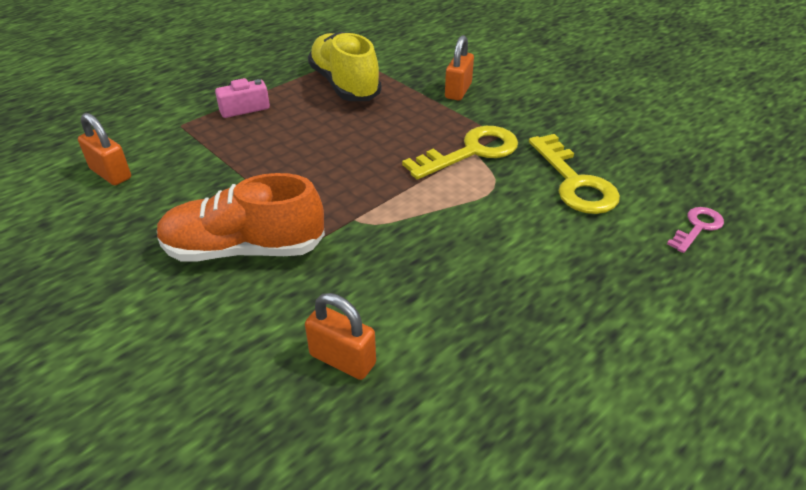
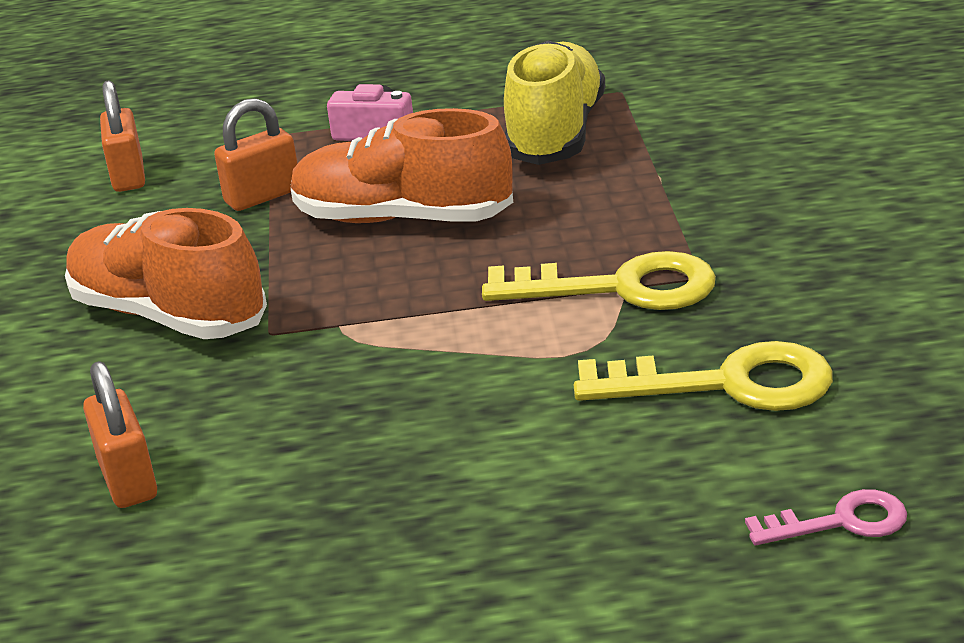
camera: 40 degrees right, 10 degrees down
orange padlock [445,35,474,100] -> orange padlock moved to [214,98,297,211]
yellow key [529,134,620,214] -> yellow key turned 105 degrees counterclockwise [574,341,833,411]
none -> orange shoe [291,108,513,223]

